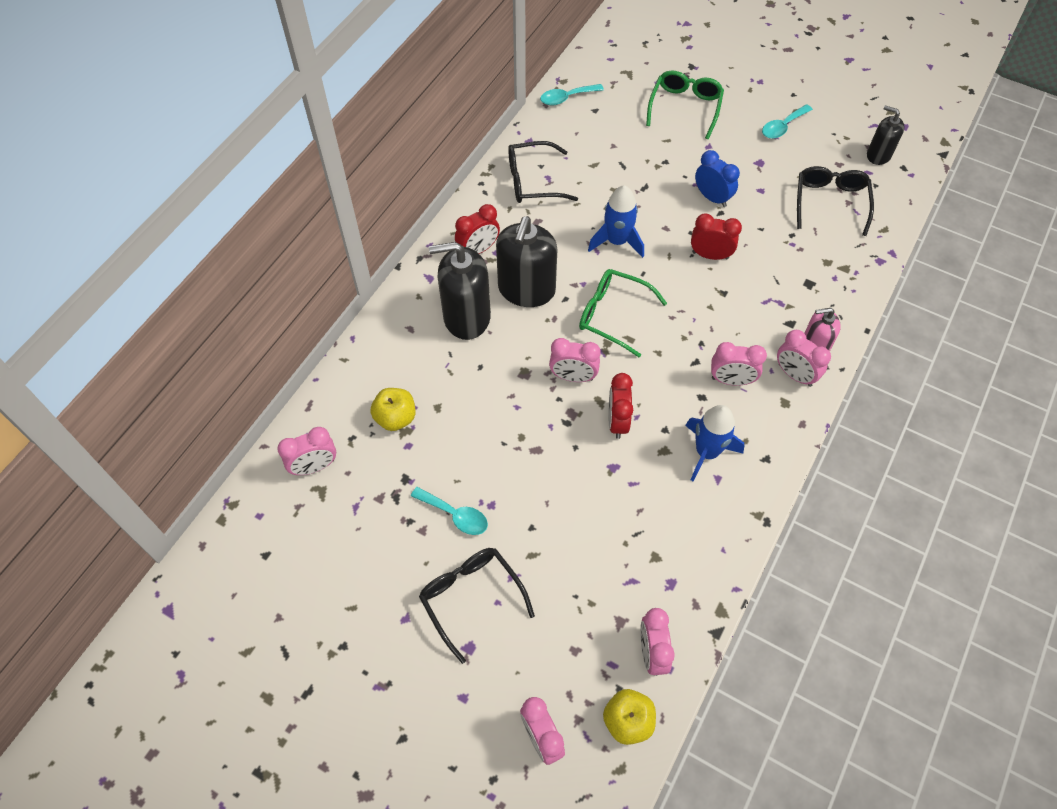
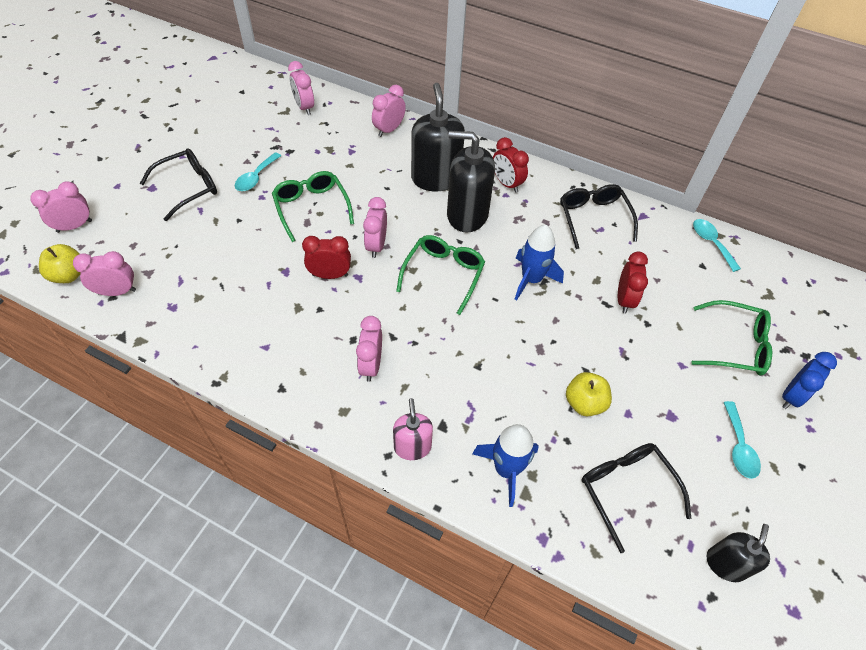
camera: 85 degrees right, 5 degrees down
yellow apple [371,388,416,431] -> yellow apple moved to [566,372,612,416]
blue rocket [685,405,744,481] -> blue rocket moved to [472,424,539,507]
red clock [691,213,742,260] -> red clock moved to [618,251,648,314]
blue clock [695,150,740,207] -> blue clock moved to [782,352,837,409]
turquoise spoon [762,104,813,139] -> turquoise spoon turned 135 degrees counterclockwise [723,401,761,479]
pink clock [777,330,831,387] -> pink clock moved to [372,85,406,137]
black glasses [797,166,874,236] -> black glasses turned 120 degrees counterclockwise [581,443,691,553]
none -> green glasses [272,171,354,242]

